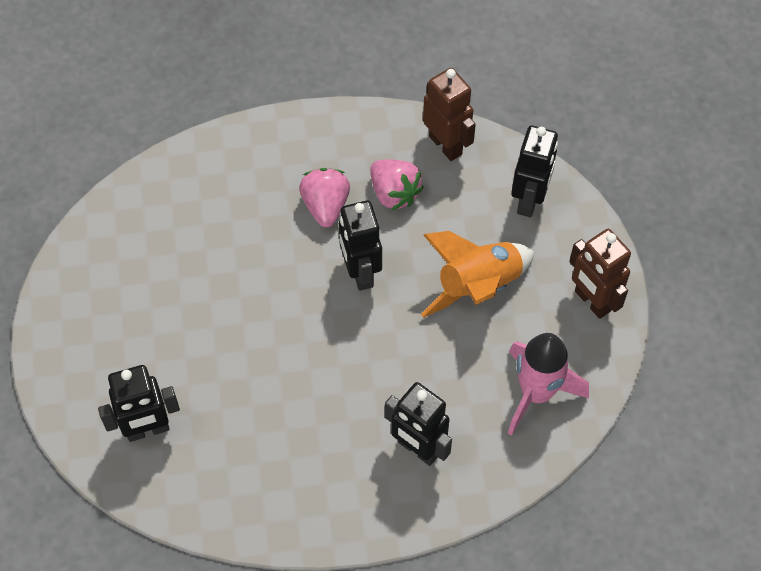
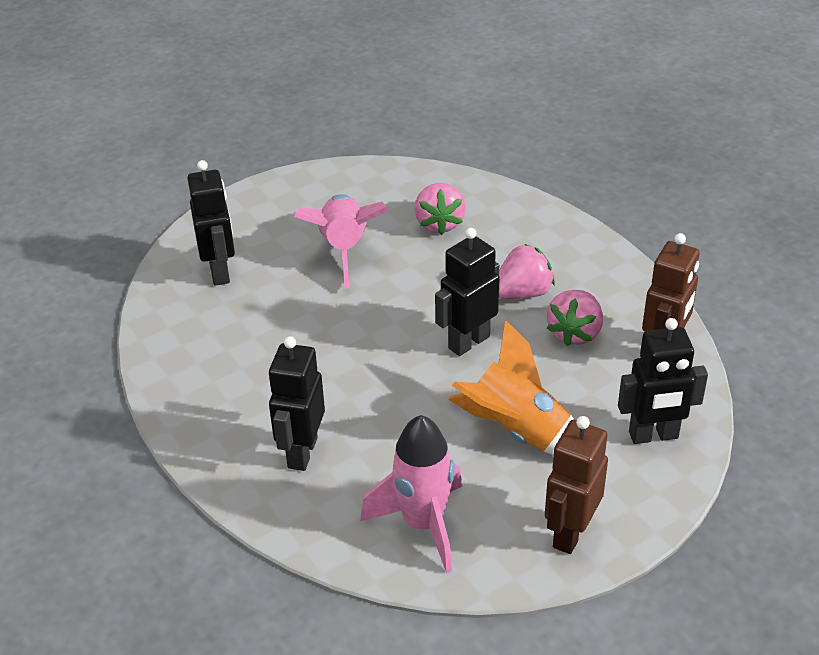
camera: 65 degrees right, 20 degrees down
black robot [98,365,180,442] -> black robot turned 150 degrees counterclockwise [187,160,235,286]
none -> pink rocket [294,194,389,288]
none -> pink strawberry [414,183,466,235]

